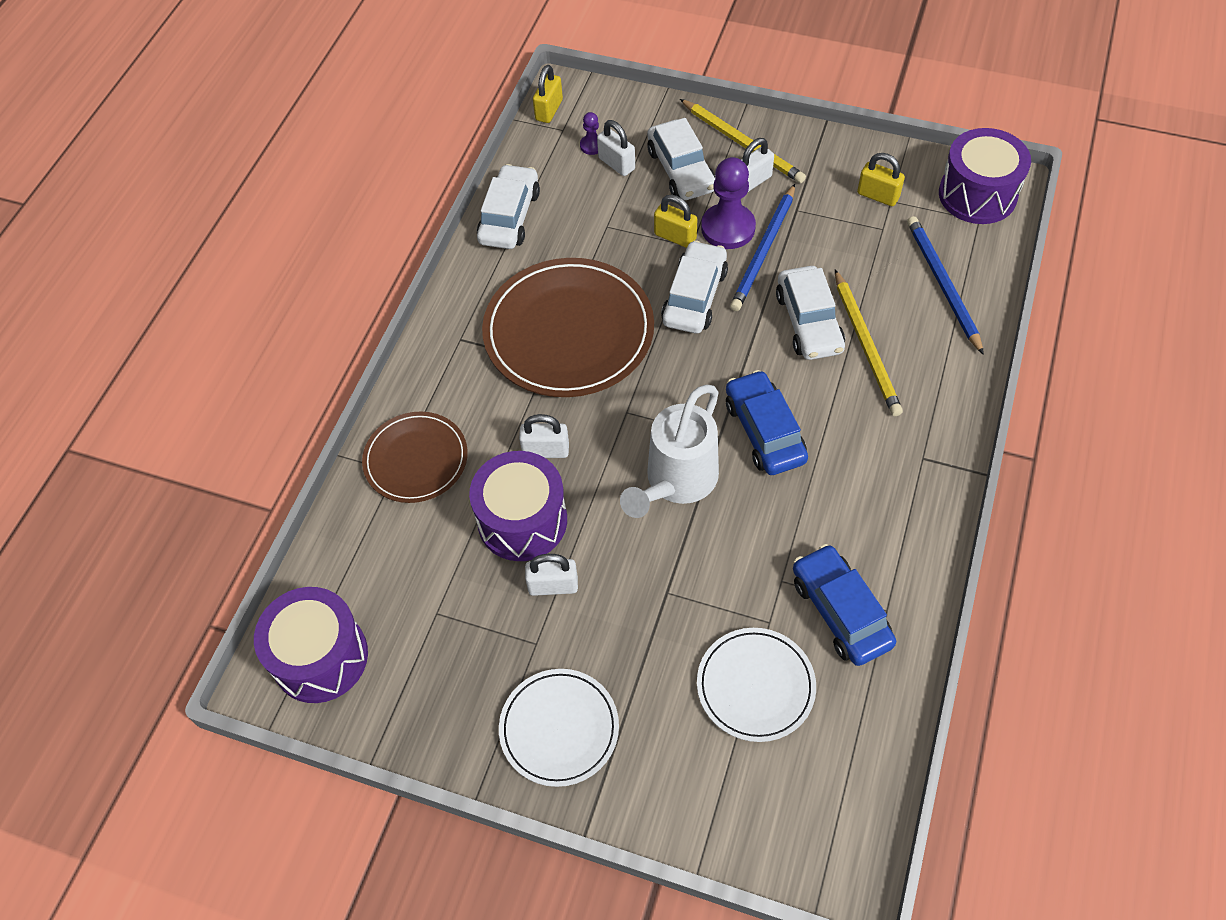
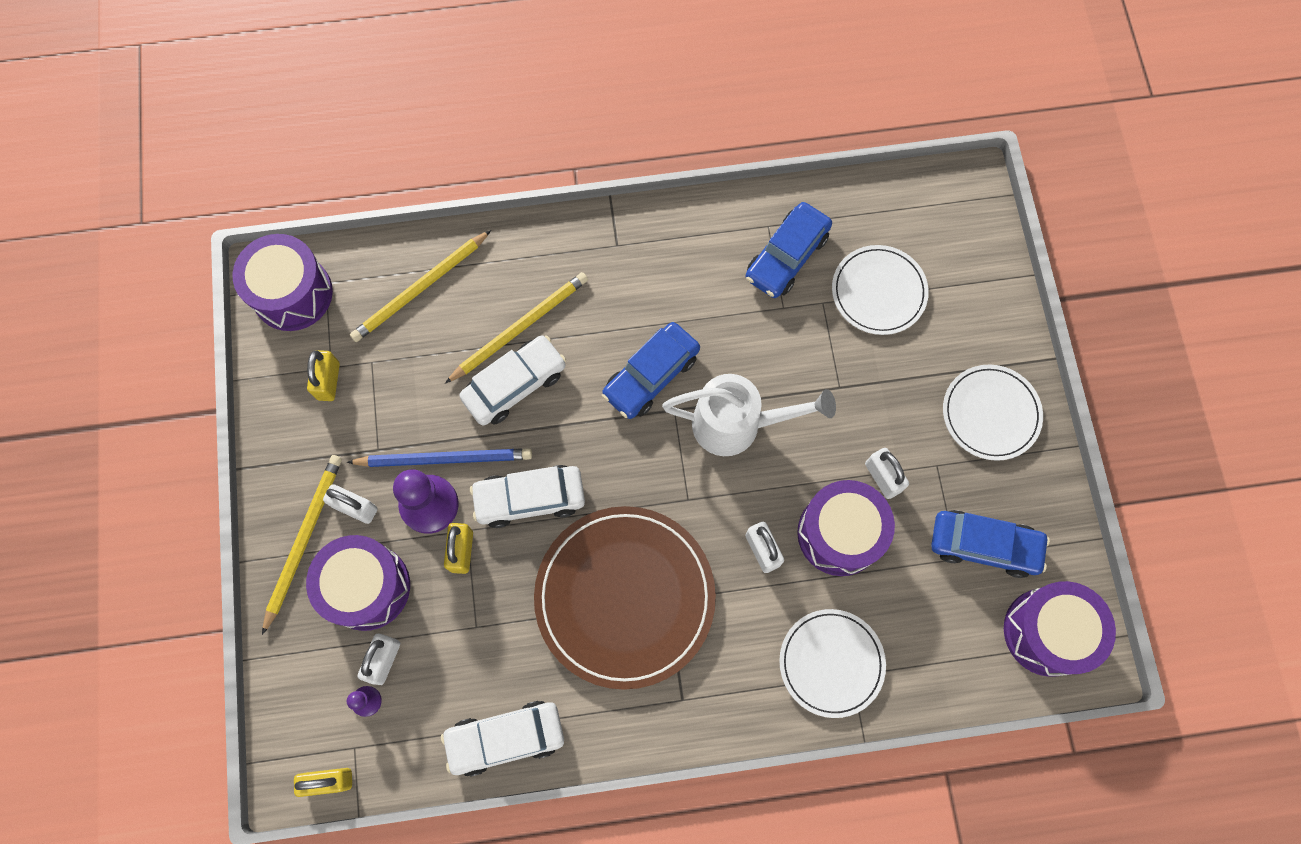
camera: 120 degrees left, 15 degrees up
brown plate [362,412,468,503] -> white plate [779,609,886,718]
white car [648,118,716,200] -> purple drum [306,535,410,631]
blue pencil [907,216,984,355] -> yellow pencil [350,230,491,342]
none -> blue car [931,510,1050,578]

